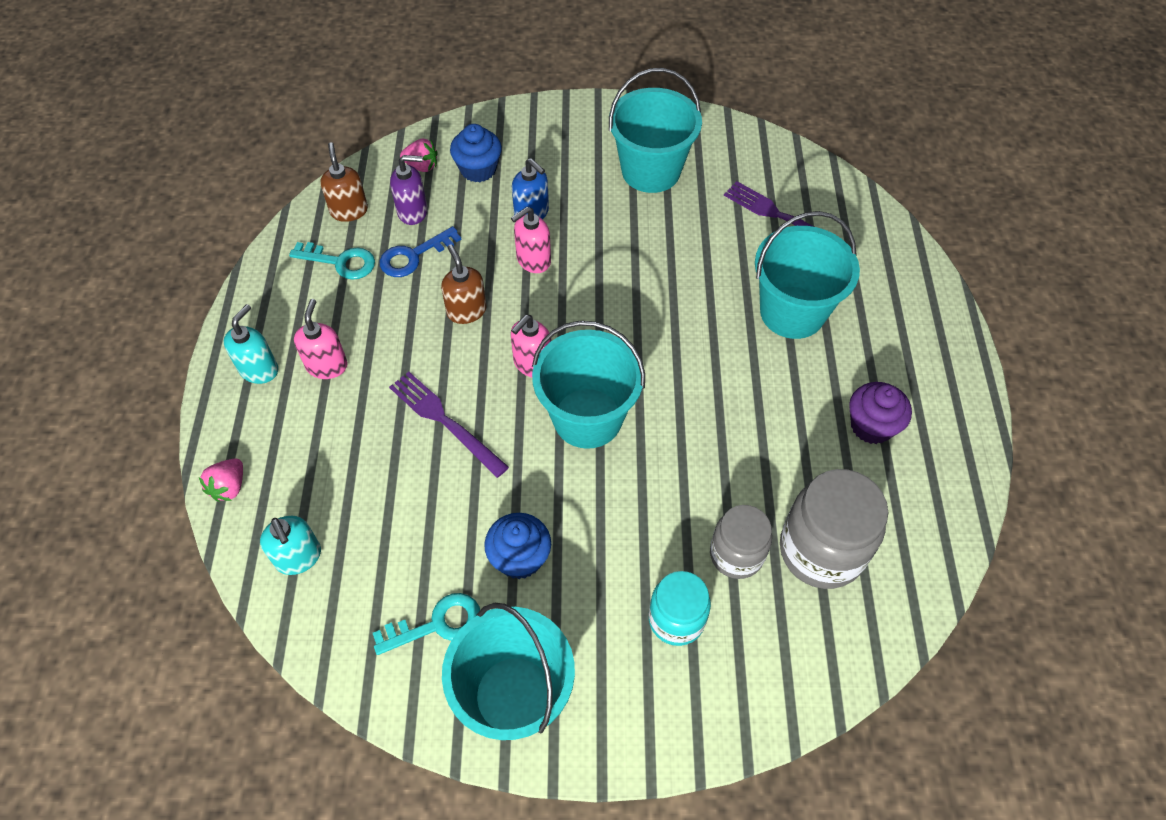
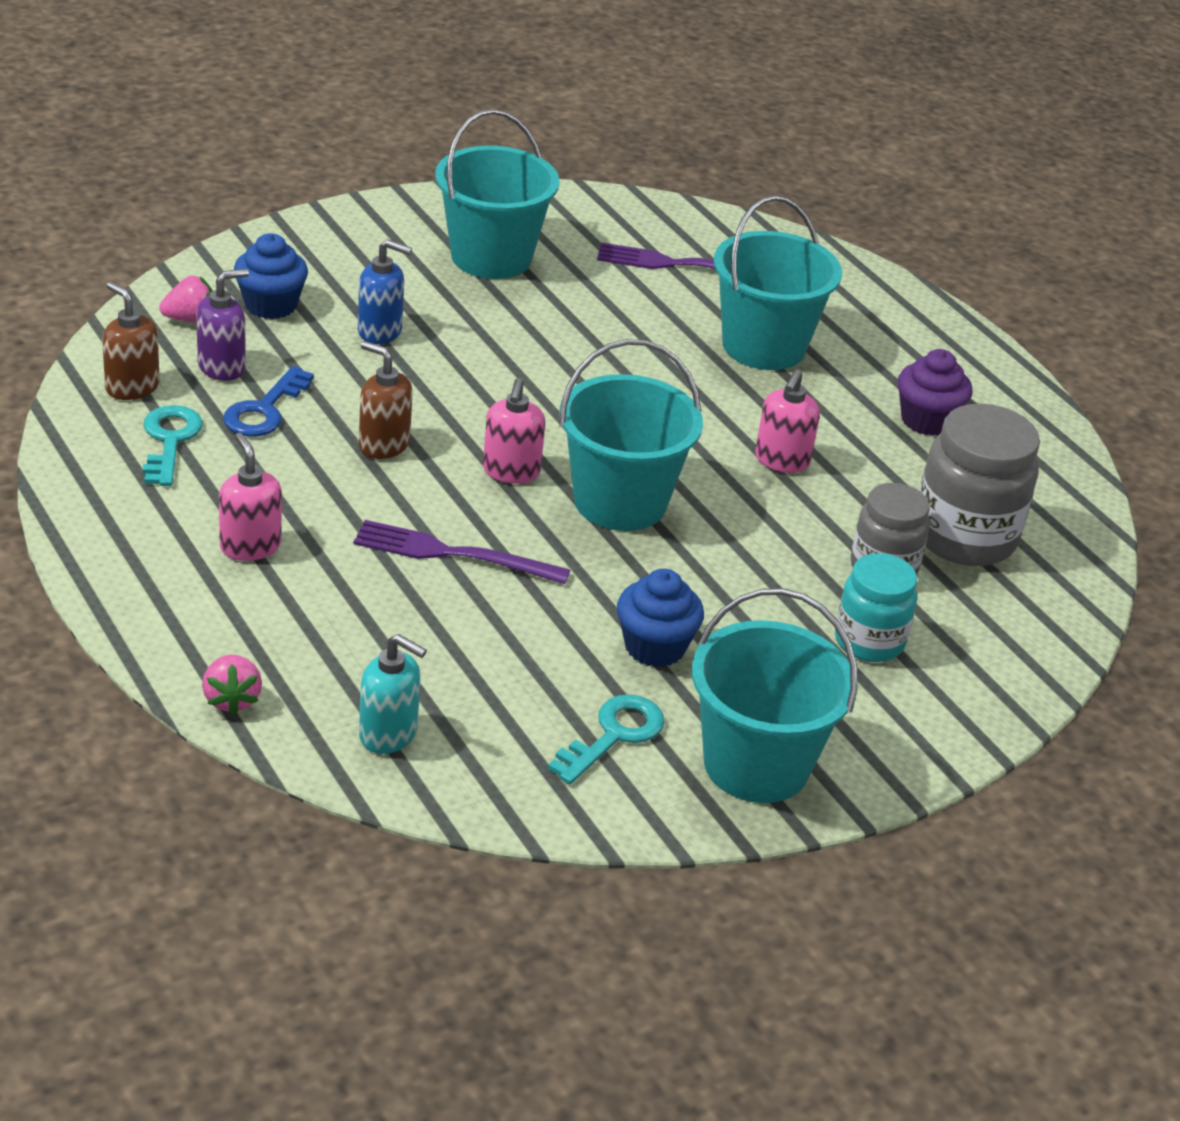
camera: 35 degrees left, 20 degrees down
turquoise soap dispenser [223,304,278,384] -> none
turquoise key [289,242,375,280] -> turquoise key turned 75 degrees counterclockwise [143,405,203,486]
pink soap dispenser [511,207,551,273] -> pink soap dispenser moved to [755,369,820,473]

